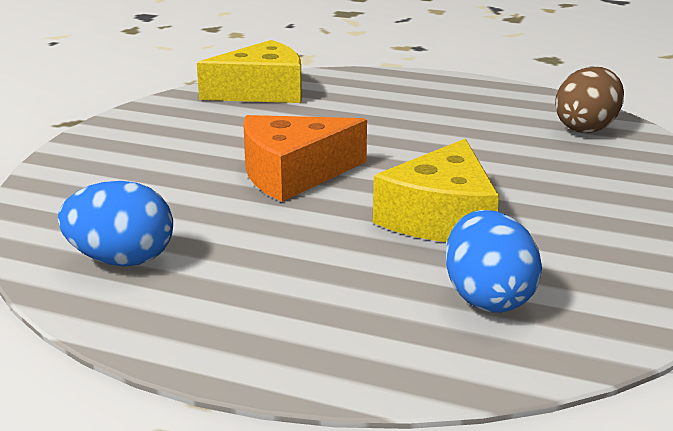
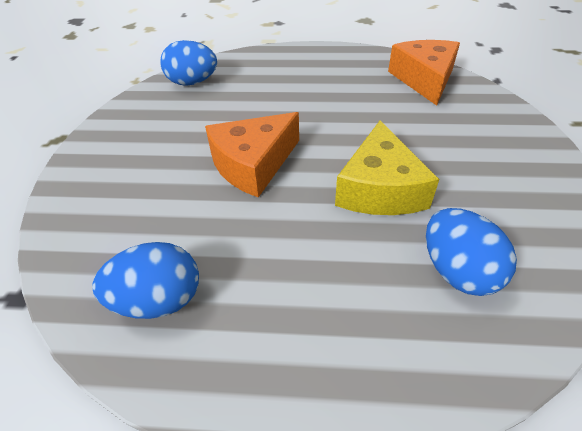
camera: 15 degrees left, 20 degrees up
yellow cheese [197,40,302,103] -> blue egg [160,40,217,86]
brown egg [555,67,624,133] -> orange cheese [388,40,460,106]

